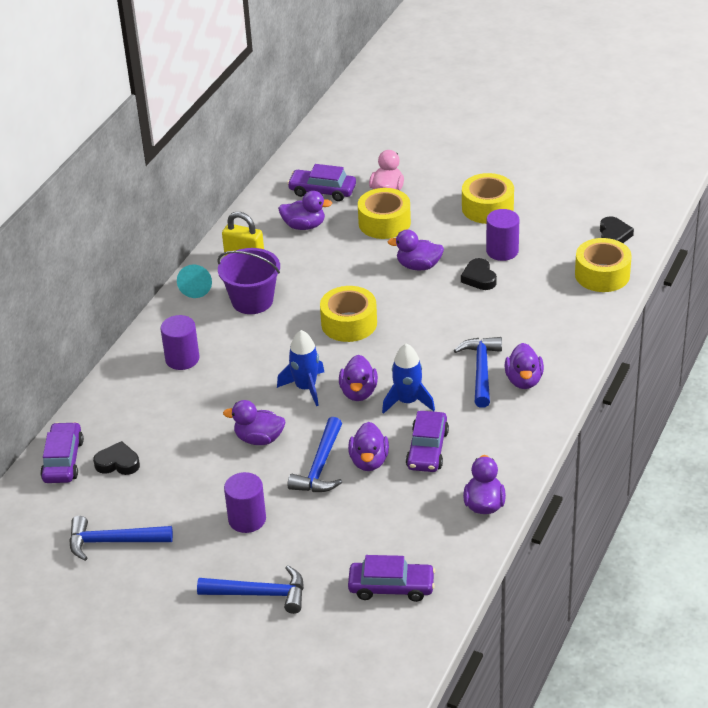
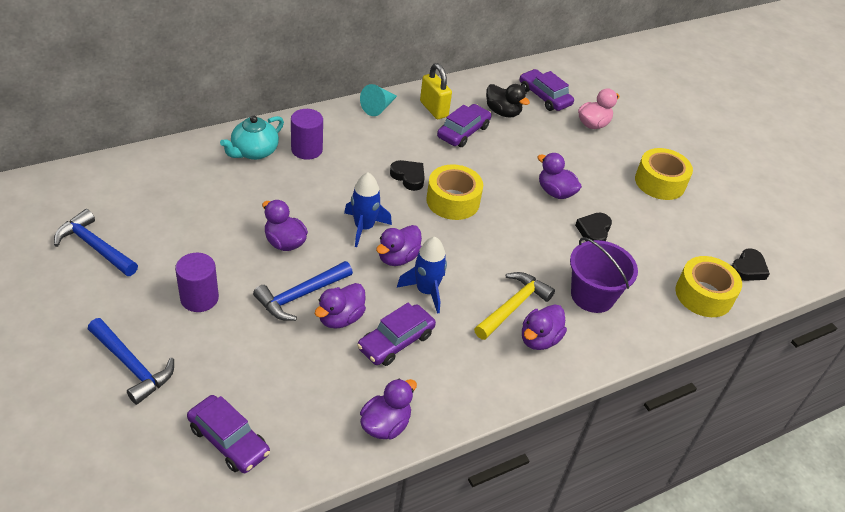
camera: 30 degrees right, 5 degrees up
purple car [40,422,84,483] -> purple car moved to [437,104,492,147]
black heart [93,441,140,475] -> black heart moved to [390,160,425,191]
purple bucket [217,248,280,314] -> purple bucket moved to [570,237,638,313]
purple duck [278,191,332,230] -> black duck [486,84,530,117]
yellow tape [358,188,411,239] -> none
blue hammer [454,337,502,408] -> yellow hammer [474,272,555,340]
purple cylinder [486,209,519,261] -> none
none -> turquoise teapot [220,116,284,160]

